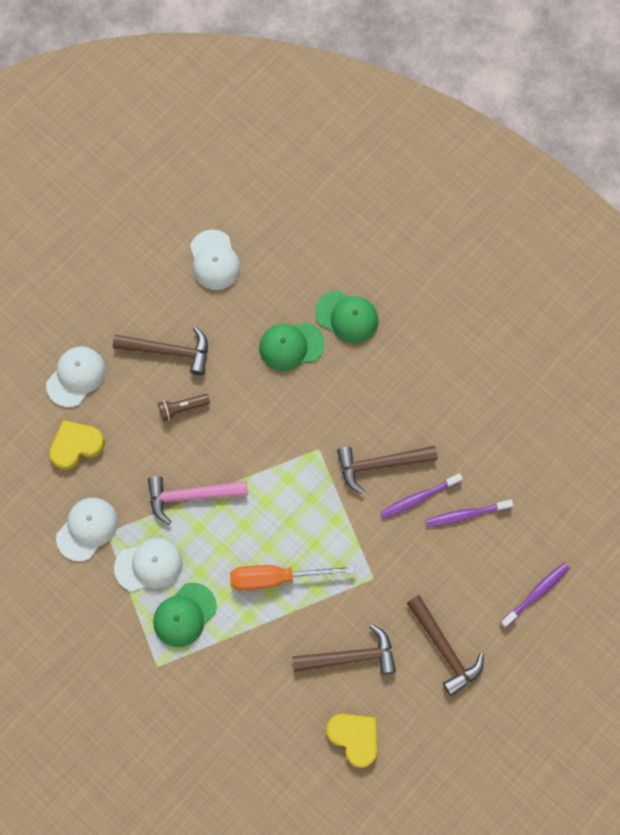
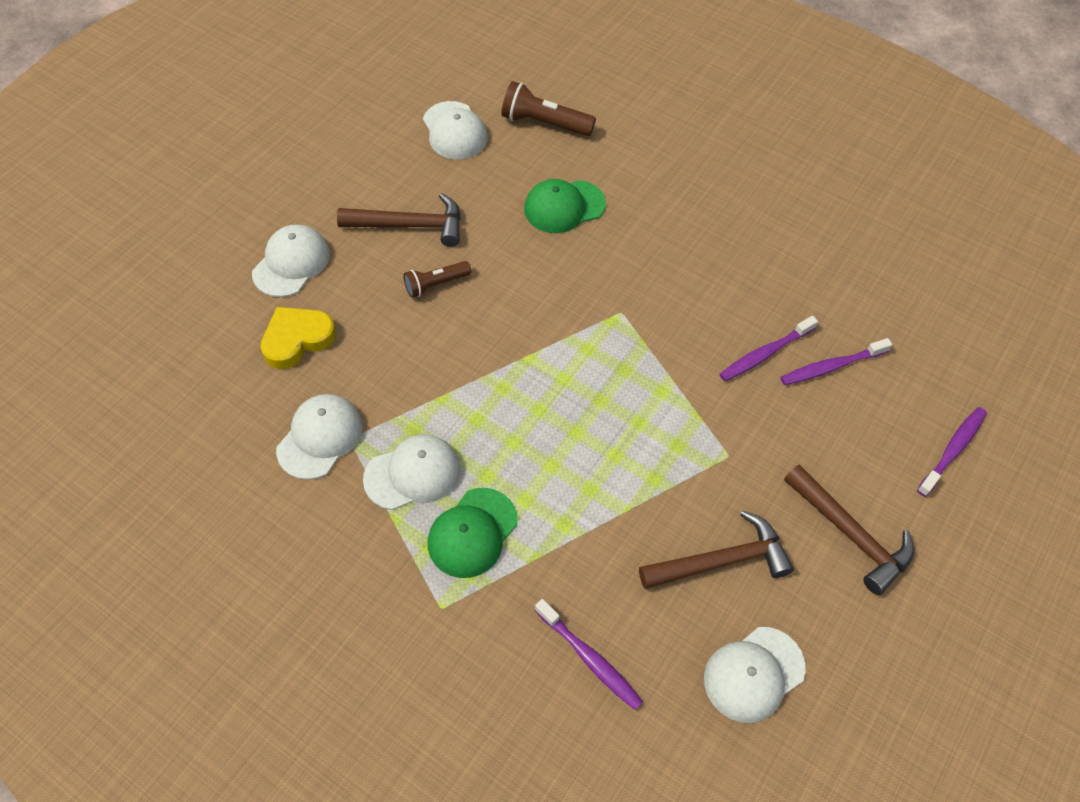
camera: 10 degrees left, 15 degrees down
pink hammer [148,476,248,525] -> none
orange screwdriver [230,565,355,590] -> none
green cap [315,290,379,343] -> none
yellow heart [326,714,377,768] -> white cap [704,627,806,723]
brown hammer [337,446,438,494] -> none
none -> brown flashlight [501,81,596,136]
none -> purple toothbrush [535,599,643,710]

